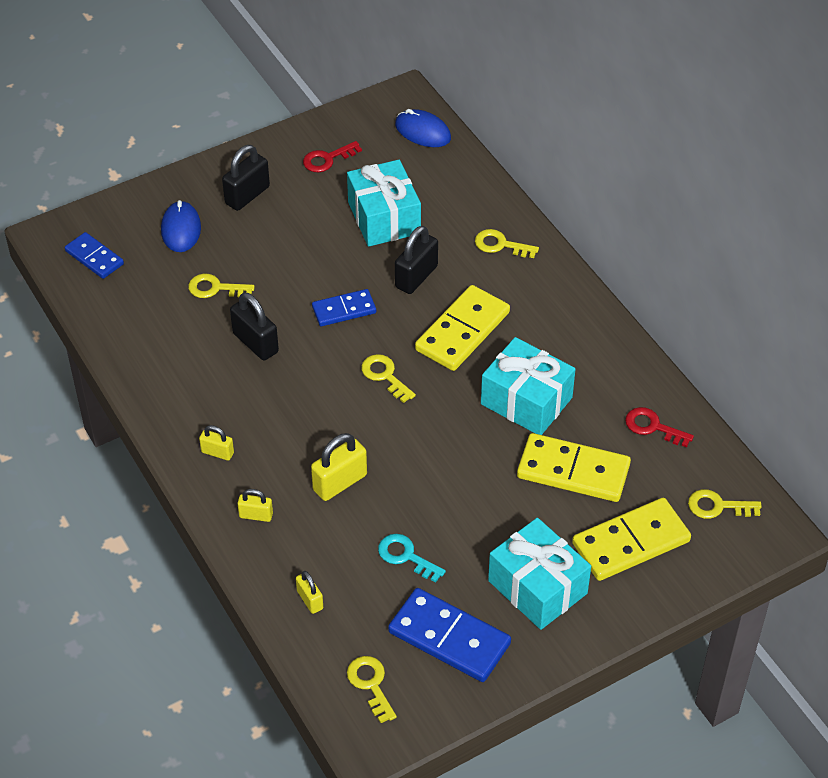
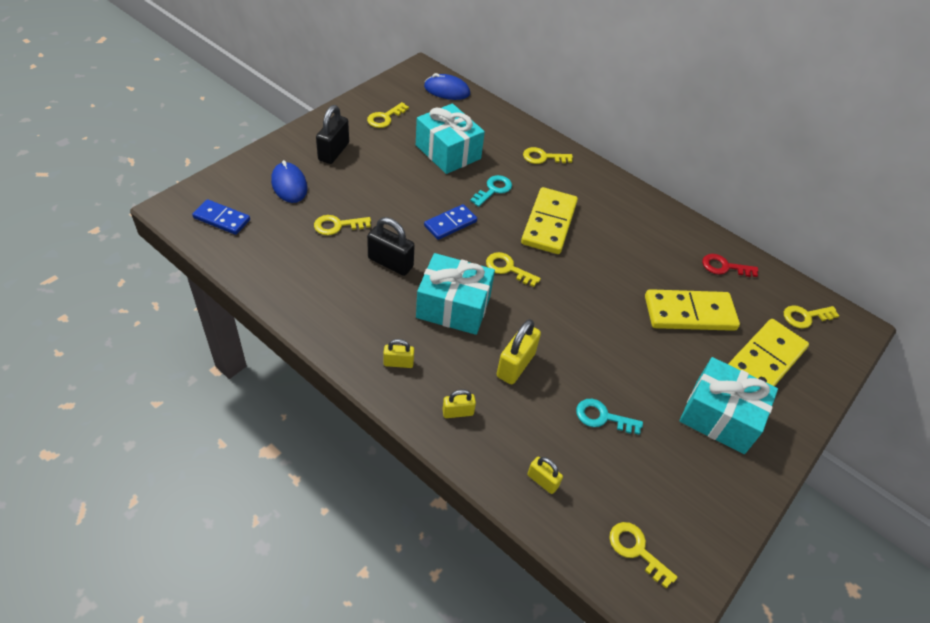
camera: 25 degrees left, 0 degrees up
red key [303,141,362,172] -> yellow key [367,102,409,128]
blue domino [388,588,511,682] -> none
black padlock [395,226,438,294] -> turquoise key [470,175,512,207]
turquoise gift [481,337,576,435] -> turquoise gift moved to [416,253,495,335]

